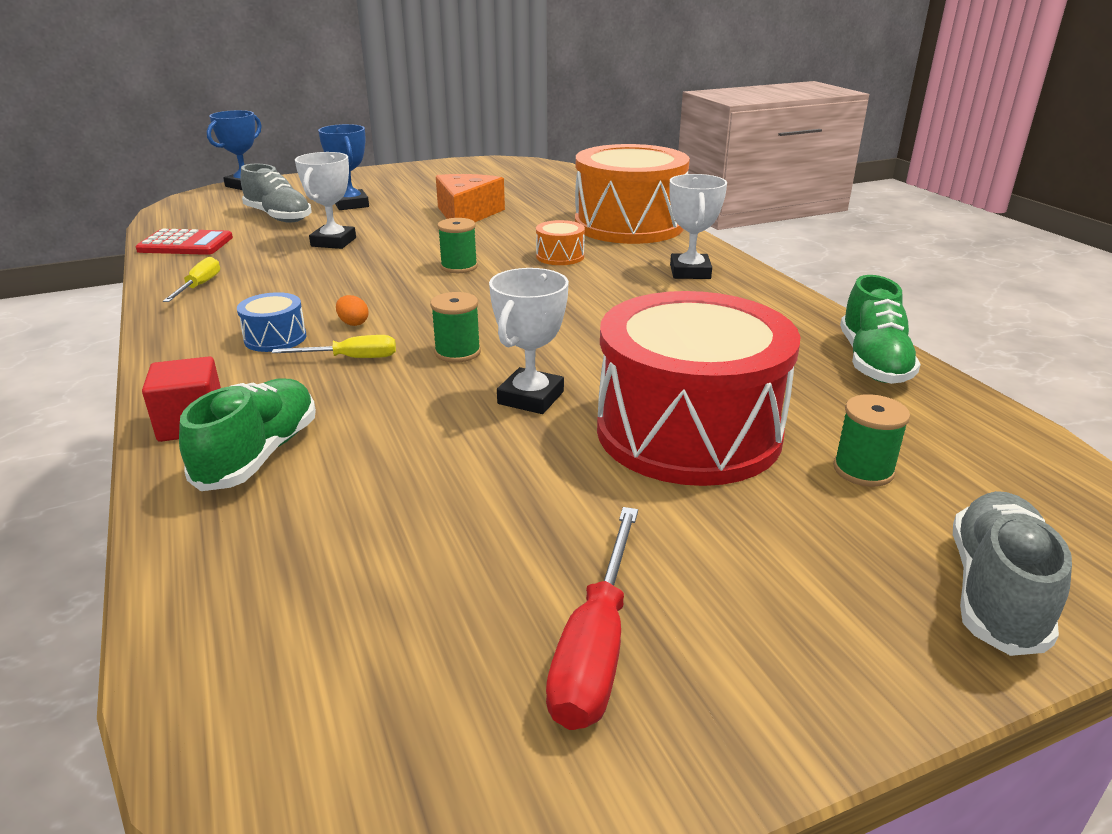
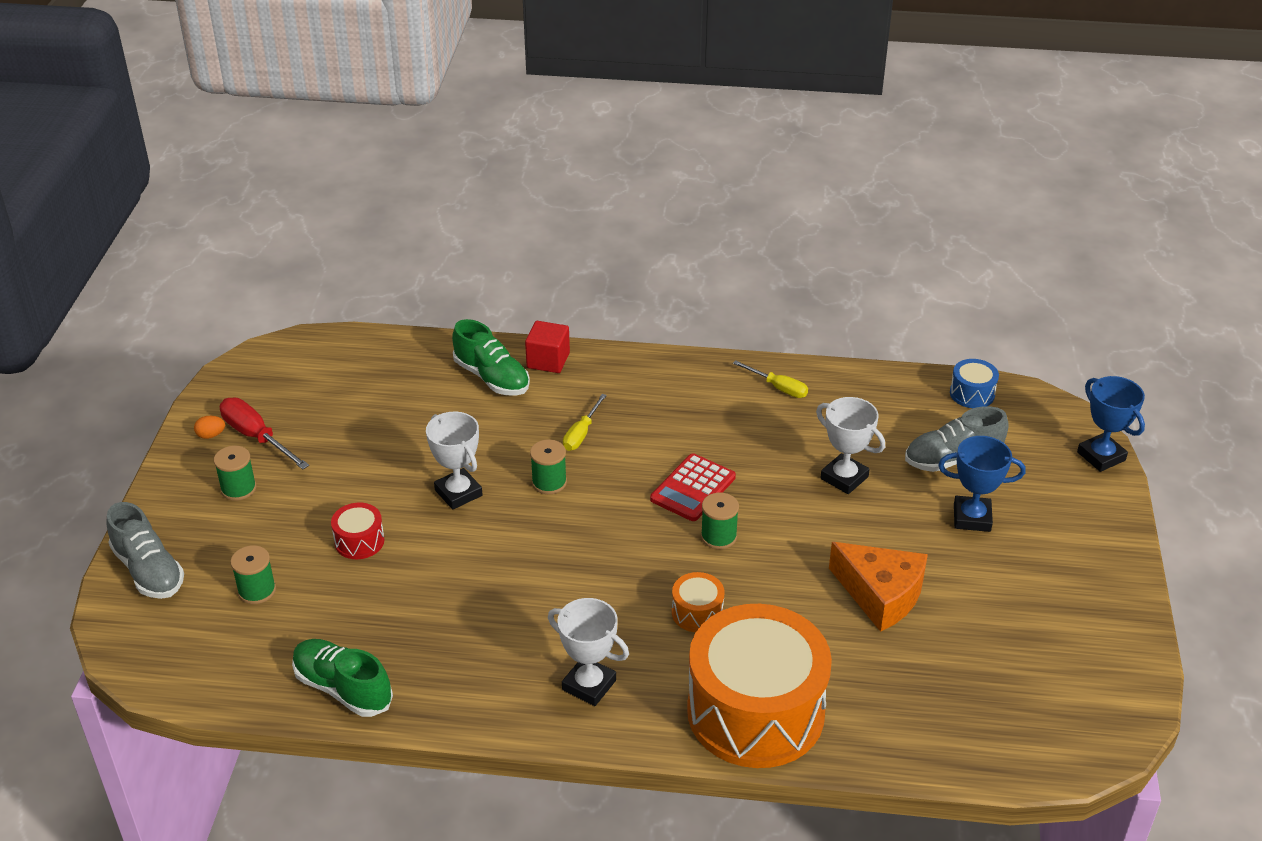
camera: 120 degrees right, 10 degrees up
red calculator [135,229,233,255] -> red calculator moved to [650,453,736,521]
blue drum [237,292,307,352] -> blue drum moved to [950,359,999,408]
orange egg [336,295,369,326] -> orange egg moved to [194,416,225,439]
red drum [597,291,800,486] -> red drum [331,503,384,559], size x0.40
none -> green spool [214,446,257,501]

